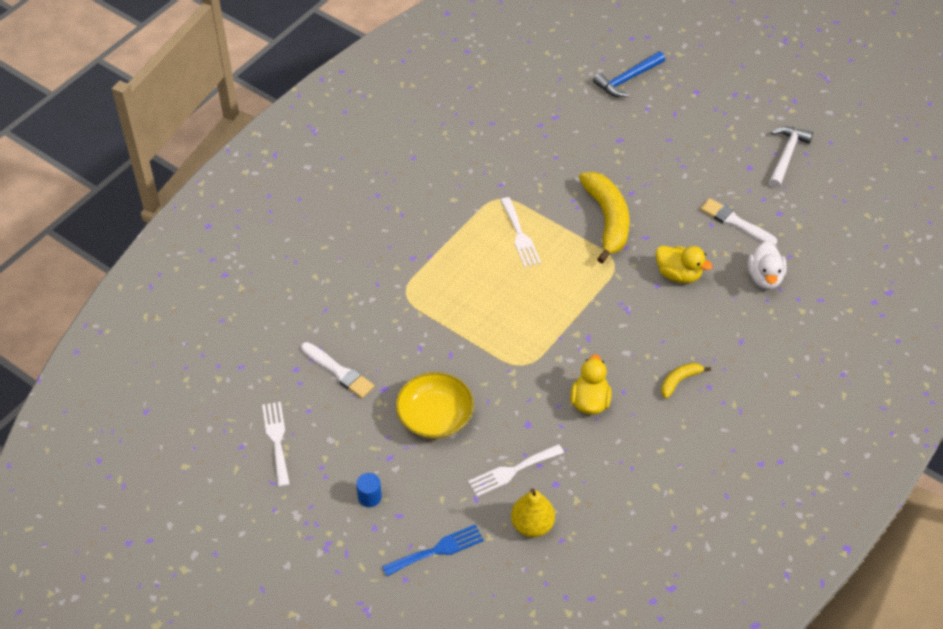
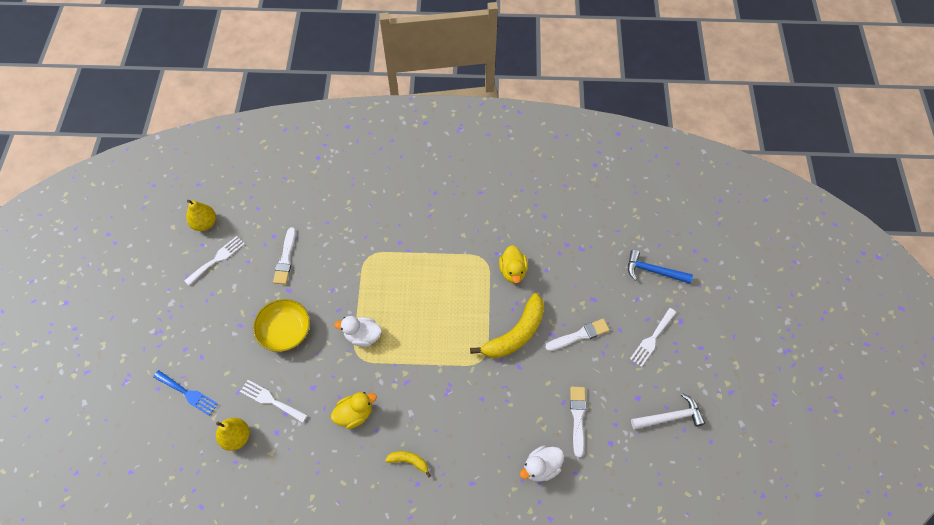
camera: 55 degrees right, 10 degrees up
blue cylinder [356,473,382,507] -> none
white fork [500,197,541,267] -> white fork moved to [630,308,677,367]
yellow duck [656,246,713,283] -> yellow duck moved to [499,245,528,283]
none -> yellow pear [186,200,216,231]
none -> white duck [334,316,382,347]
none -> white brush [545,319,610,351]

